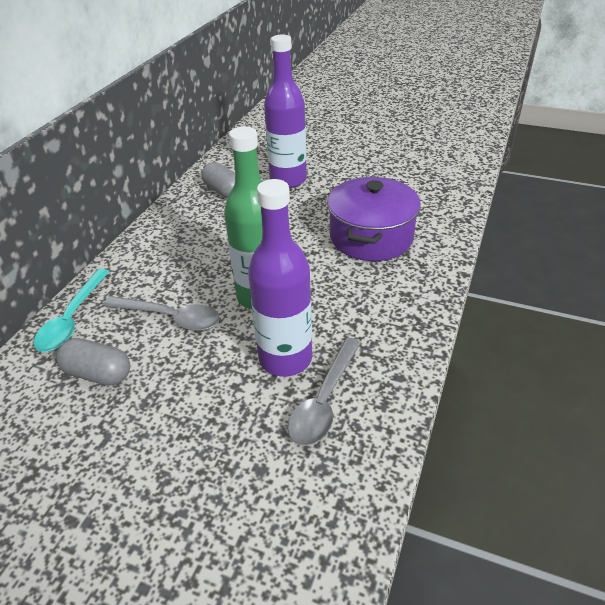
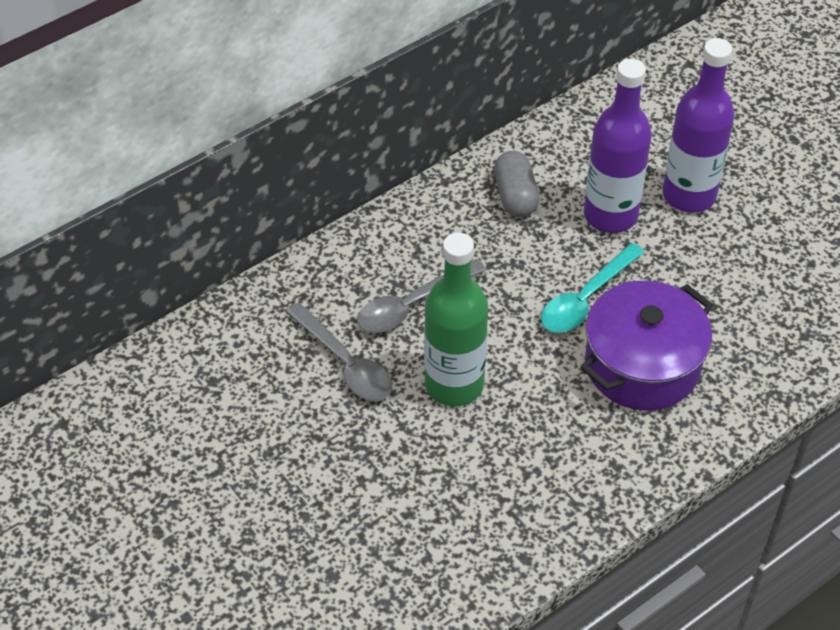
camera: 30 degrees right, 10 degrees up
turquoise spoon [33,269,110,352] -> turquoise spoon moved to [541,243,645,333]
grey capsule [56,338,130,386] -> none
purple bottle [248,179,312,377] -> purple bottle moved to [663,38,734,213]
grey spoon [288,337,361,446] -> grey spoon moved to [357,259,486,333]

